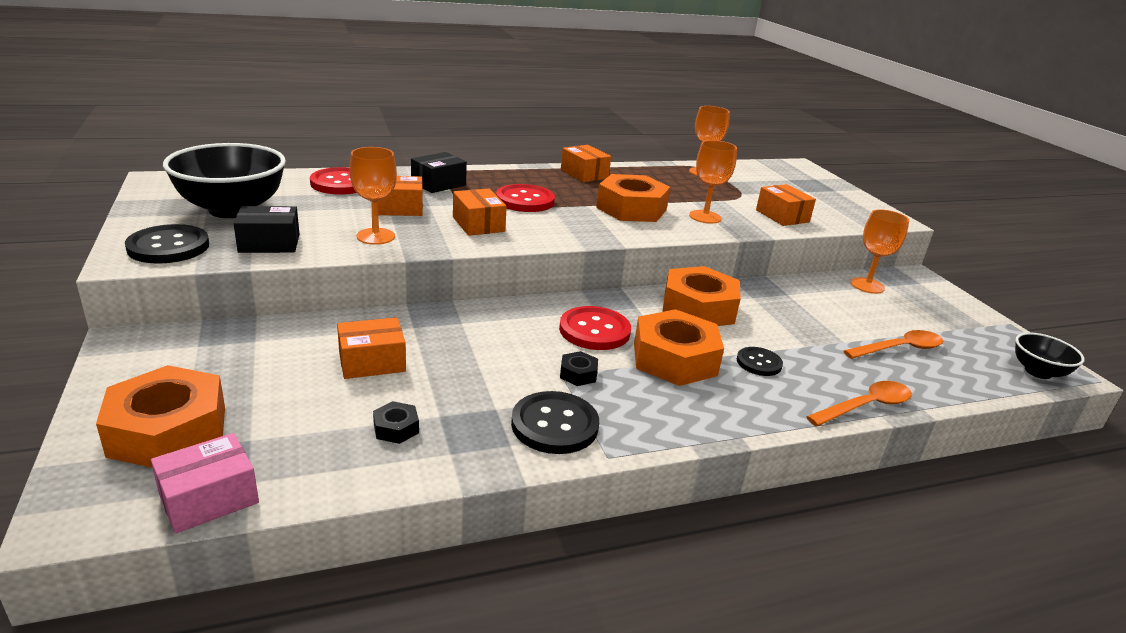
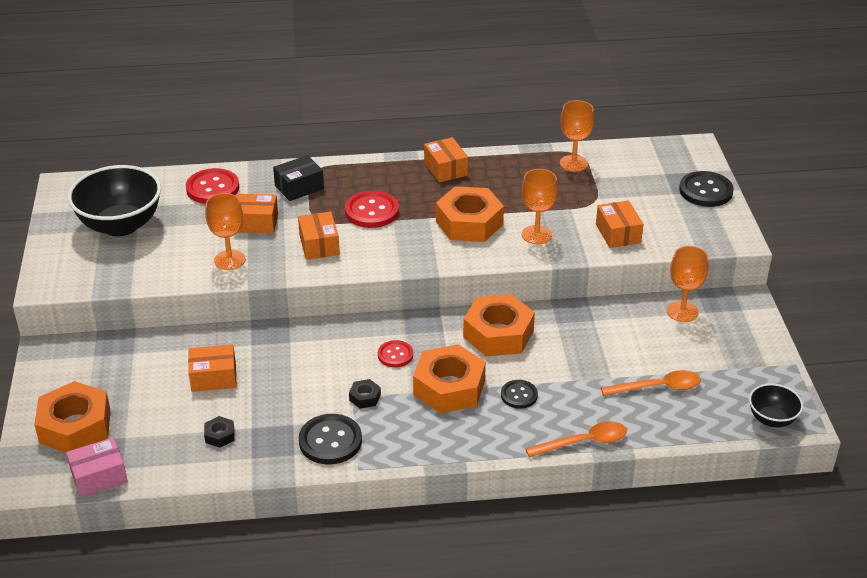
camera: 15 degrees right, 10 degrees up
black button [125,224,209,264] -> black button moved to [679,171,734,207]
black box [234,206,299,253] -> none
red button [559,306,631,350] -> red button [378,340,413,367], size x0.61

